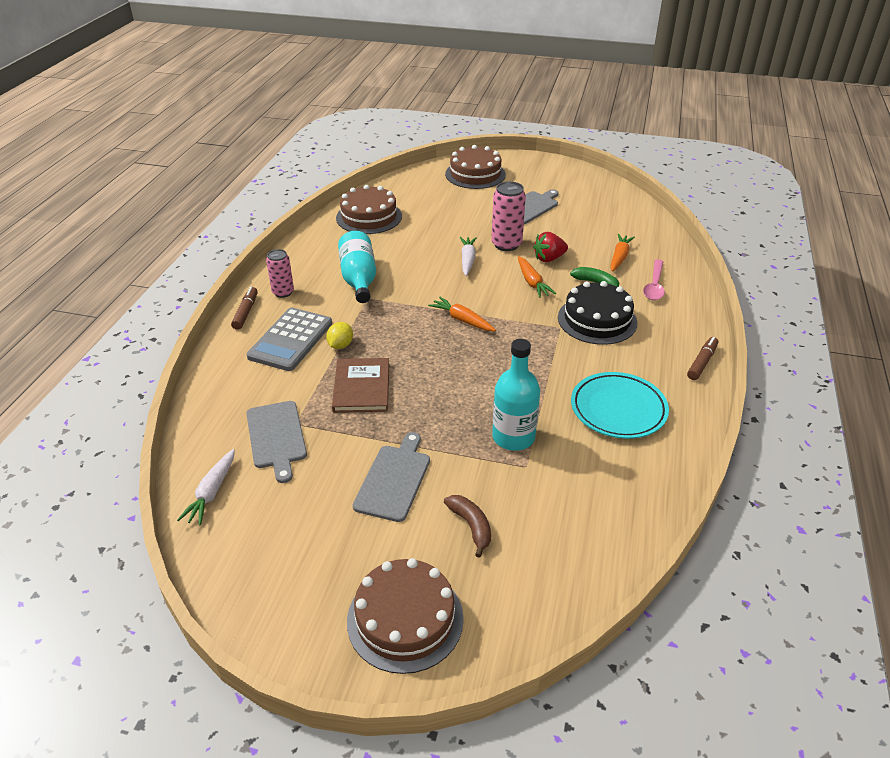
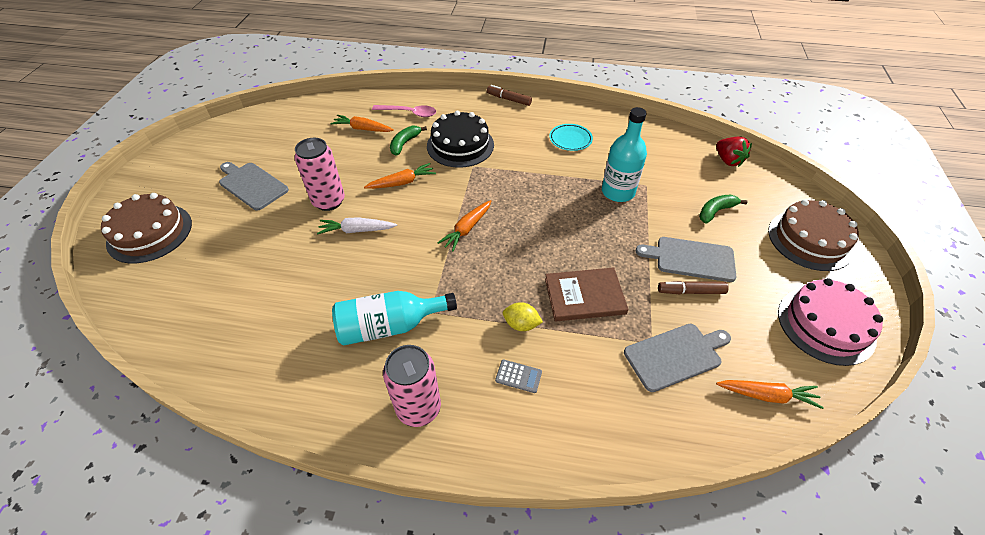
camera: 95 degrees left, 10 degrees up
white carrot [177,449,235,525] -> orange carrot [716,380,824,409]
brown marker [231,287,258,330] -> brown marker moved to [658,281,729,294]
grey calculator [247,308,332,371] -> grey calculator [495,360,542,393], size x0.41
pink can [266,249,294,298] -> pink can [383,345,441,427], size x1.52
brown cake [336,185,402,234] -> none
brown banana [444,495,491,558] -> green banana [699,195,747,224]
red strawberry [533,232,568,262] -> red strawberry moved to [716,136,752,167]
turquoise plate [571,372,669,439] -> turquoise plate [549,124,593,151], size x0.61
none -> pink cake [778,278,883,366]

